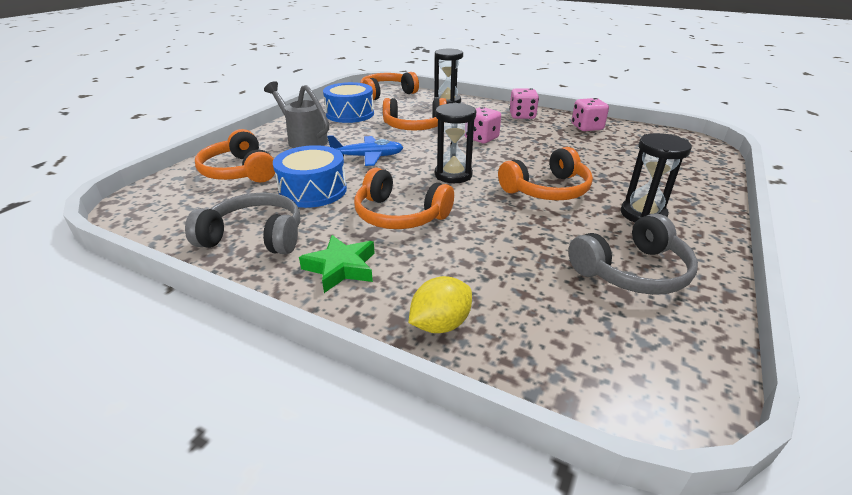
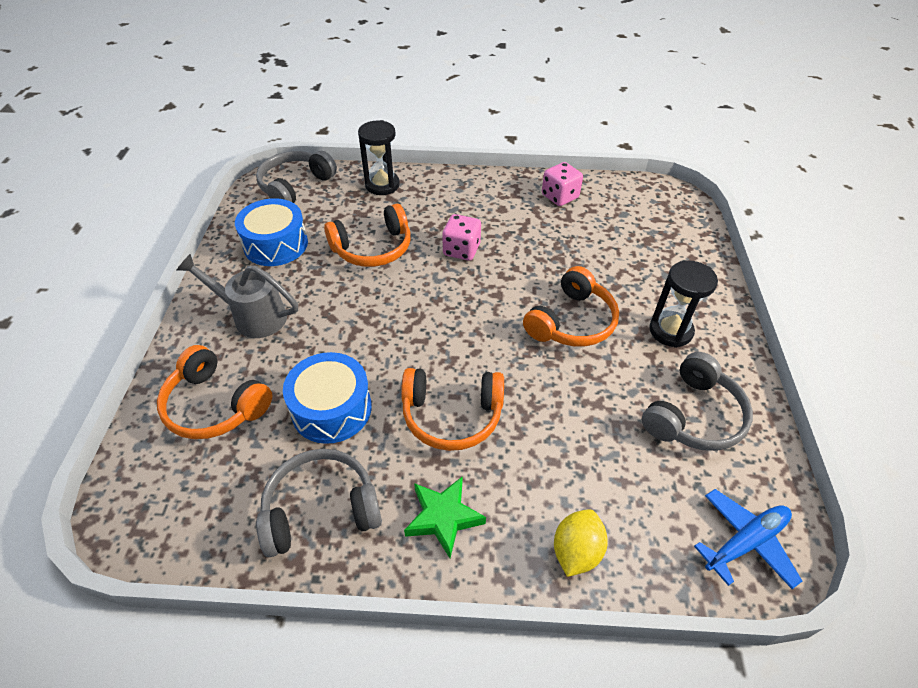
camera: 25 degrees left, 15 degrees up
blue plane [327,135,404,166] -> blue plane moved to [694,489,802,589]
orange headphones [360,72,419,100] -> grey headphones [256,151,337,203]
black hourglass [435,103,476,183] -> none
pink dice [509,88,539,119] -> none

